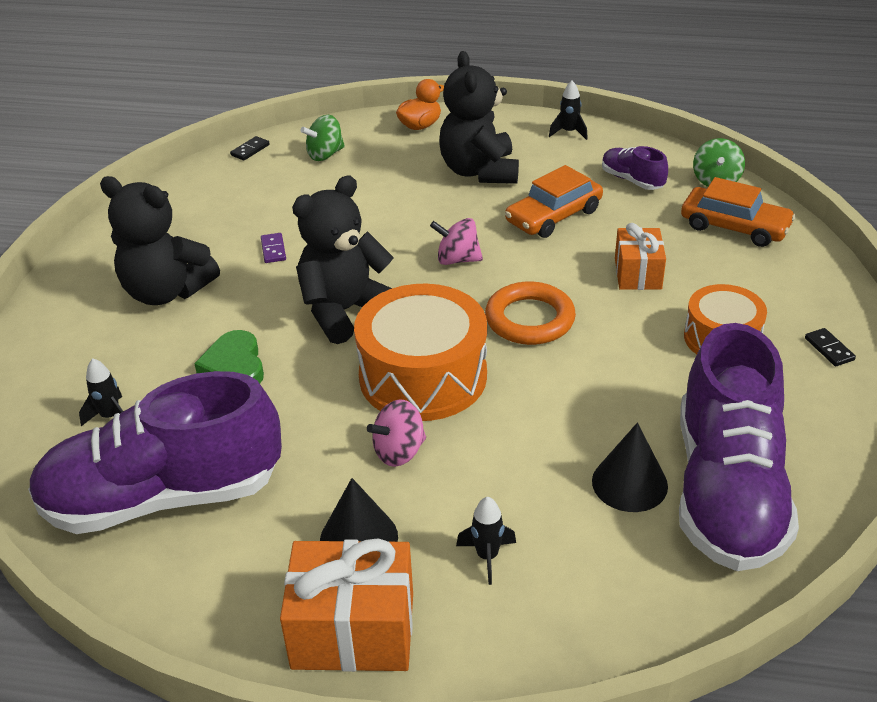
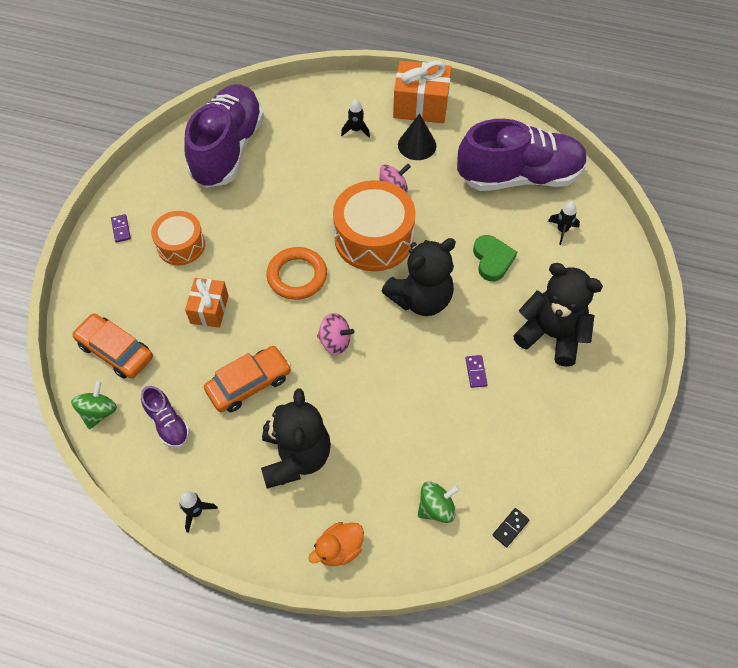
camera: 175 degrees left, 20 degrees up
black cone [592,422,668,512] -> none
black domino [805,328,856,366] -> purple domino [111,214,131,243]

